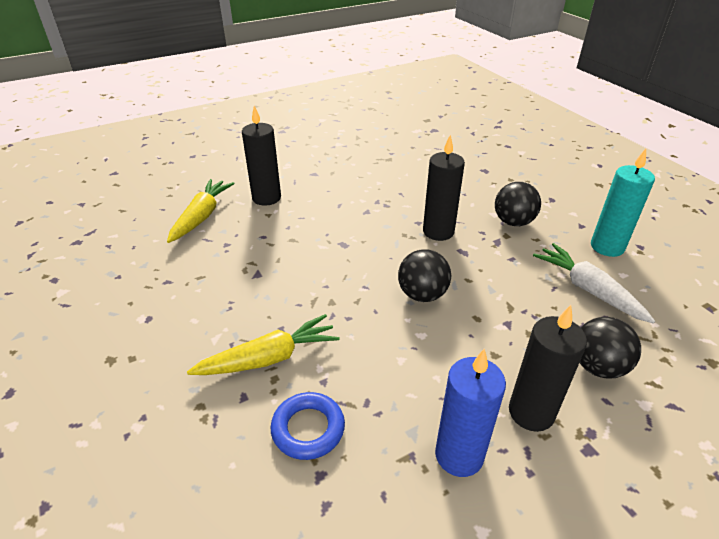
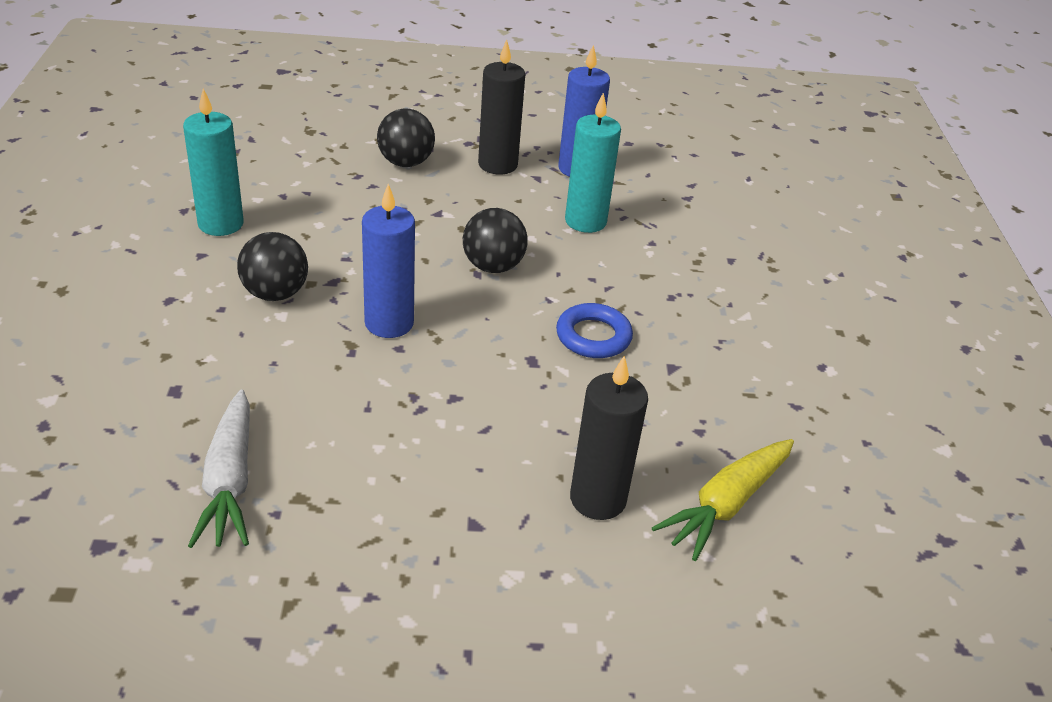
camera: 155 degrees left, 0 degrees up
yellow carrot [187,314,339,375] -> none
blue ring [271,392,345,460] -> blue ring moved to [556,303,633,358]
black candle [423,135,465,241] -> blue candle [362,184,415,338]
white carrot [533,243,655,324] -> white carrot moved to [188,389,250,548]
none -> turquoise candle [565,93,621,233]

